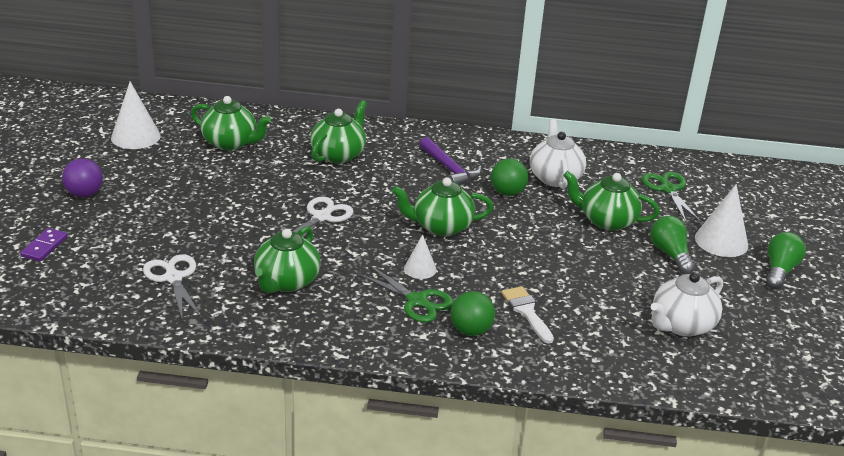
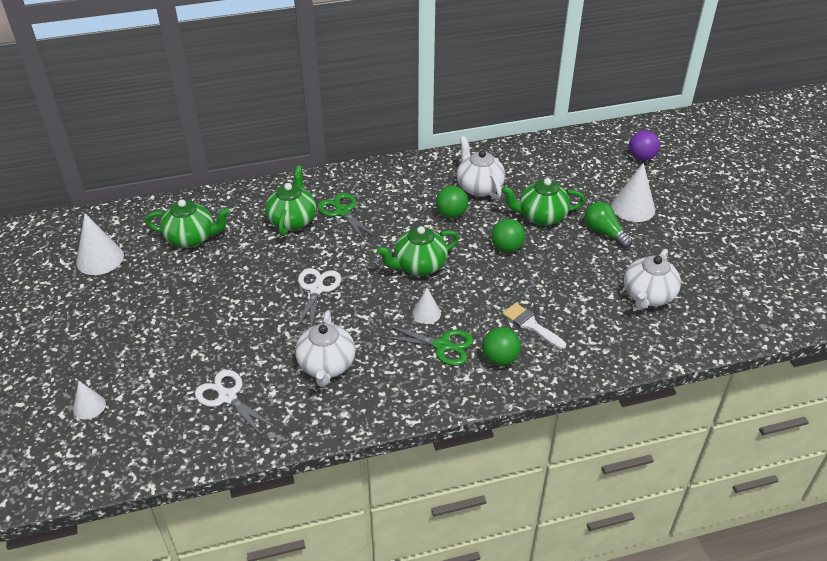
camera: 20 degrees left, 10 degrees up
purple domino [20,228,68,262] -> white cone [73,381,106,419]
purple ball [62,158,103,197] -> purple ball moved to [629,130,660,161]
green teapot [254,226,321,293] -> white teapot [295,311,356,387]
purple hammer [420,137,482,185] -> none
green scissors [642,172,701,222] -> green scissors moved to [317,193,377,242]
green light bulb [767,232,806,289] -> none
none -> green ball [491,219,525,253]

